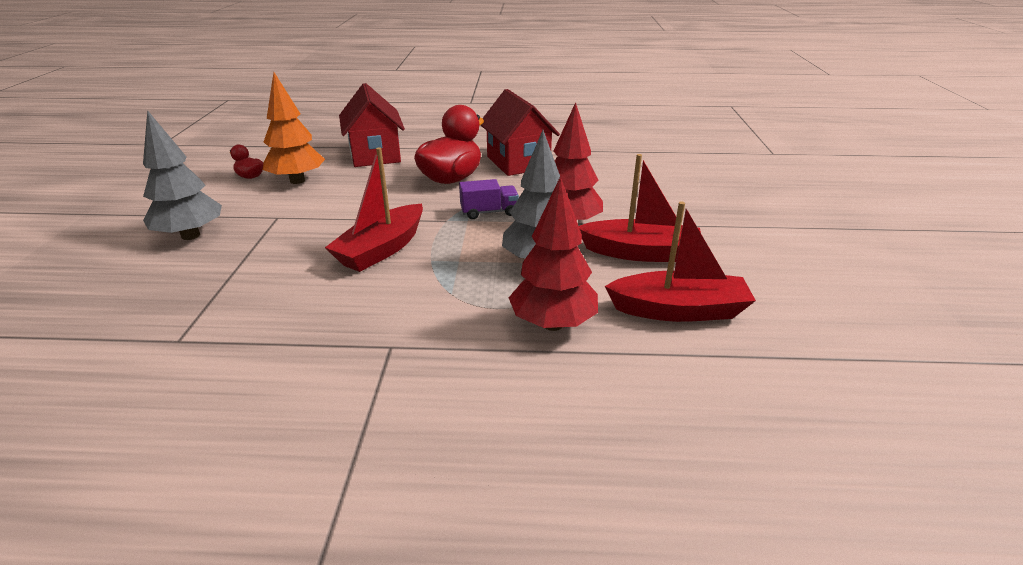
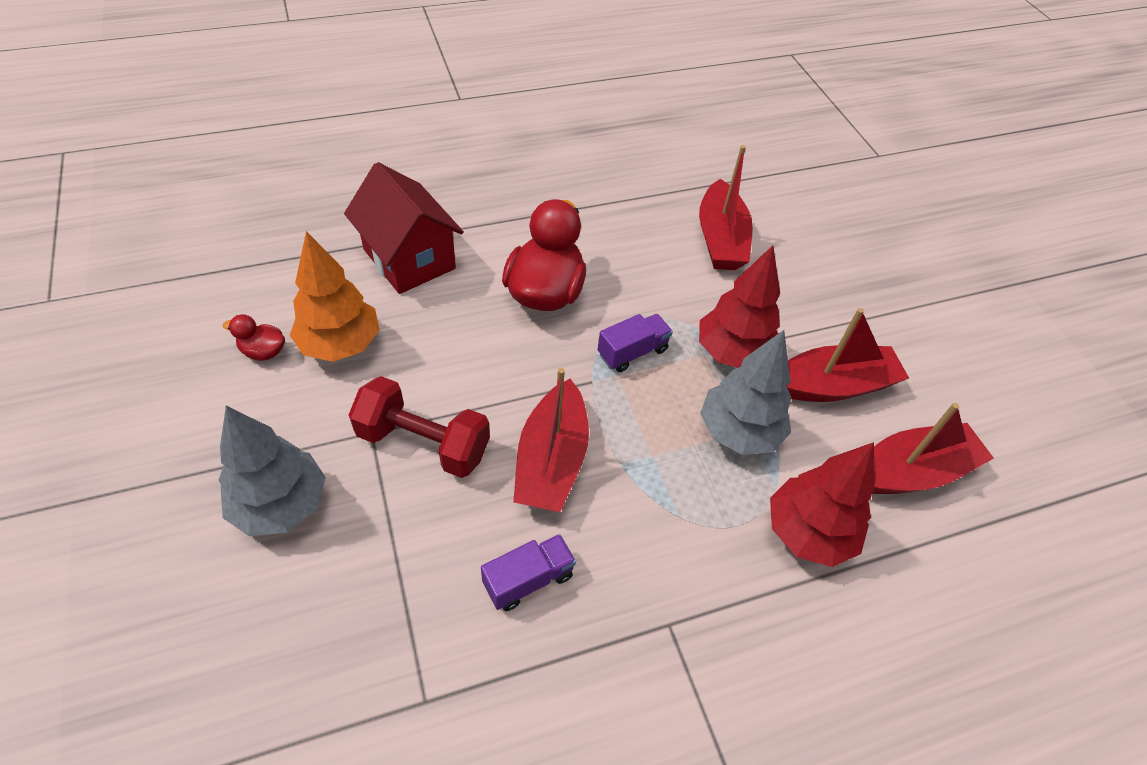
camera: 25 degrees left, 20 degrees up
red house [481,89,560,176] -> none
none -> red dumbbell [349,376,490,478]
none -> purple truck [481,534,576,611]
none -> red boat [699,145,753,270]

